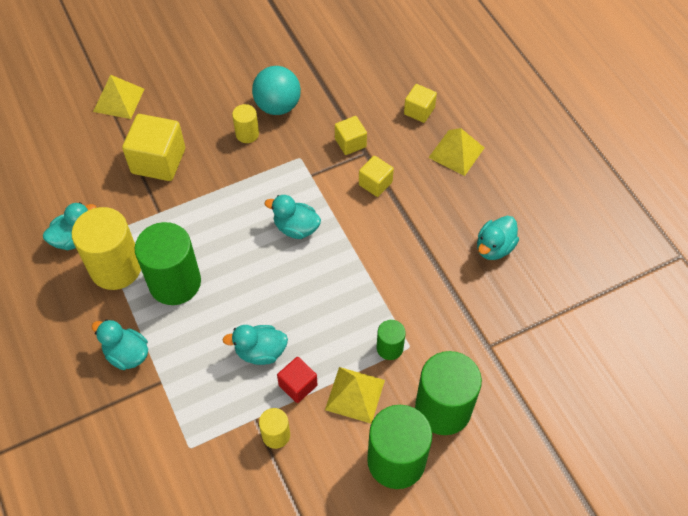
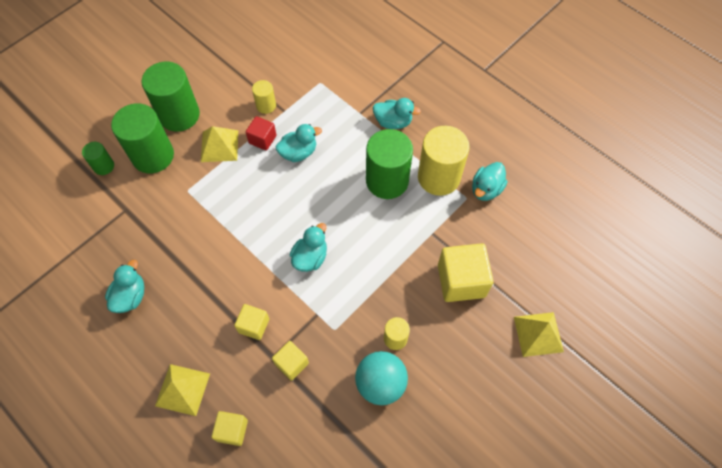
camera: 160 degrees right, 5 degrees up
turquoise duck [265,195,321,239] -> turquoise duck turned 60 degrees counterclockwise [290,223,327,272]
green cylinder [377,320,406,360] -> green cylinder moved to [82,142,114,175]

